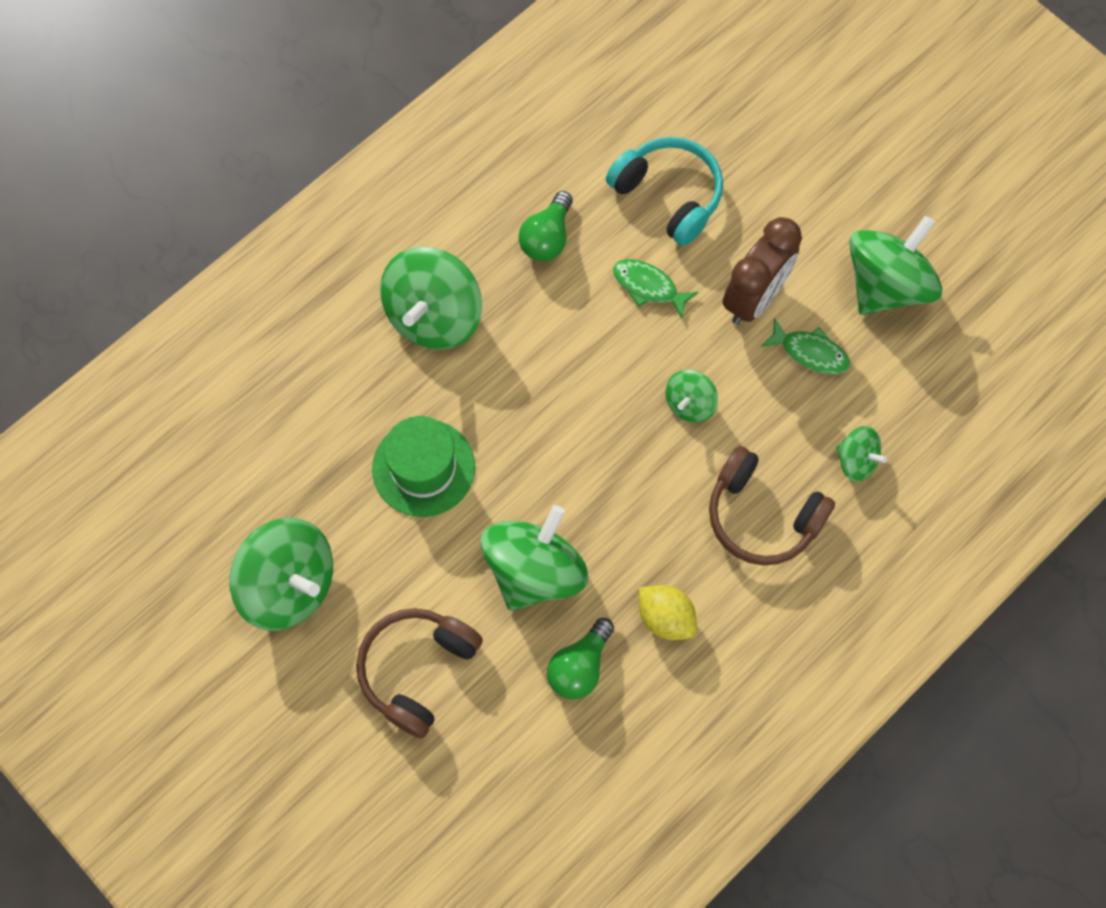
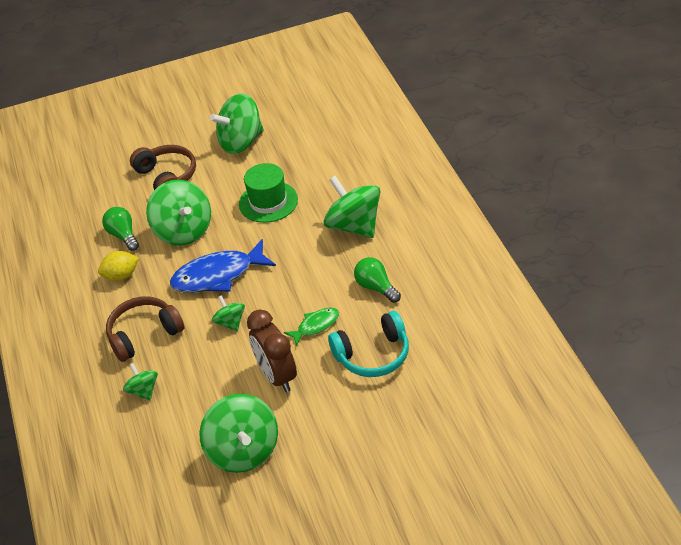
camera: 120 degrees right, 25 degrees down
green fish [761,318,850,374] -> none
green spinning top [836,426,887,482] -> green spinning top turned 90 degrees clockwise [123,363,158,401]
none -> blue fish [170,239,276,293]

